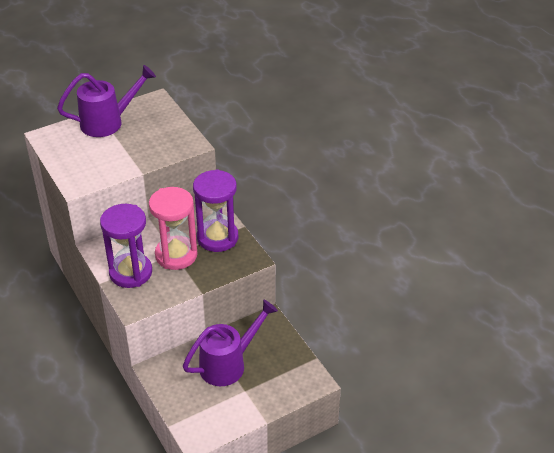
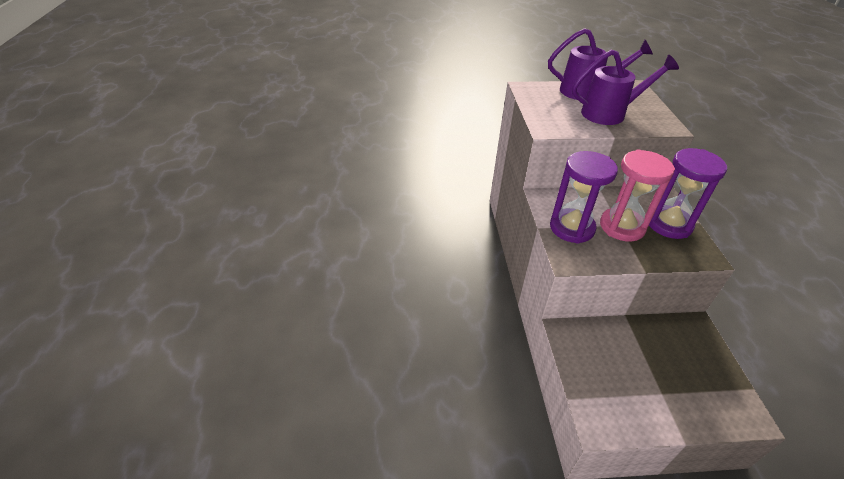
camera: 25 degrees right, 0 degrees up
purple watering can [183,300,278,386] -> purple watering can moved to [572,50,679,125]

